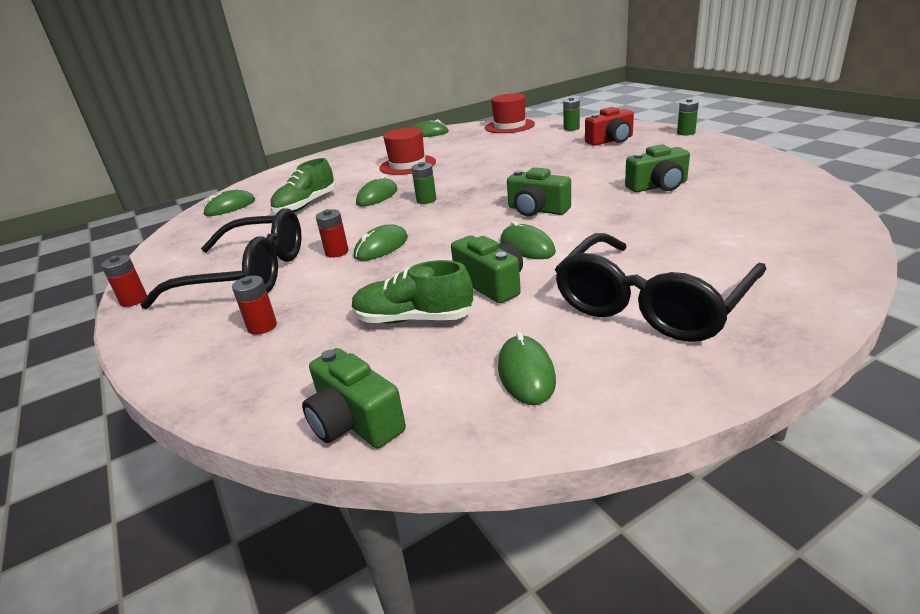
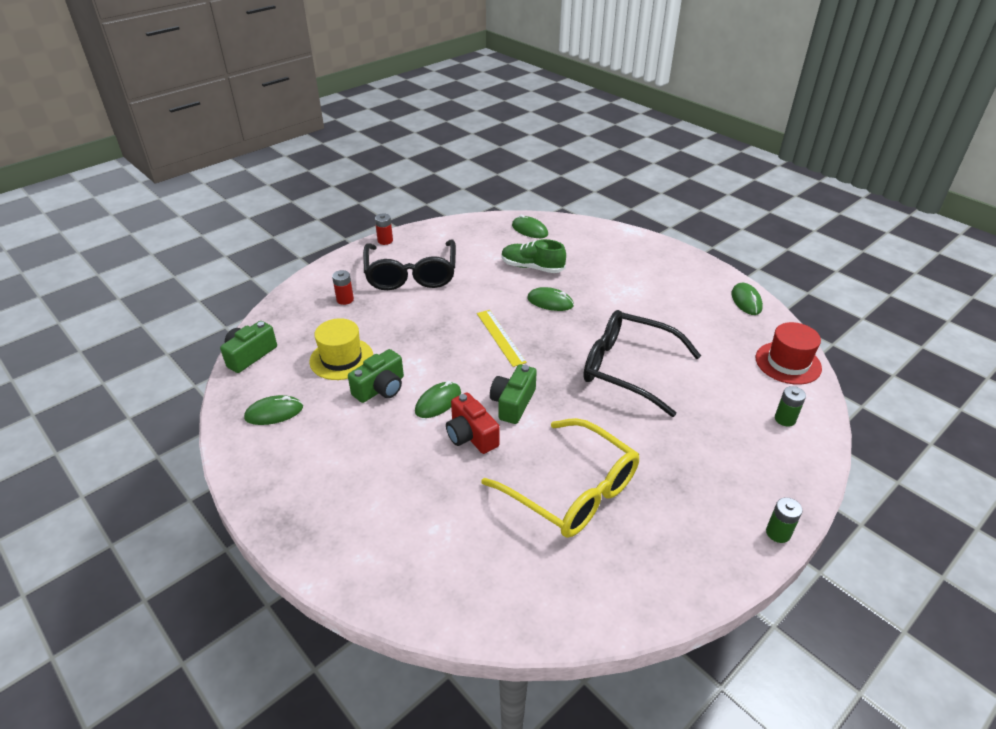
camera: 75 degrees right, 10 degrees up
red battery [316,209,349,258] -> none
green shoe [352,260,475,324] -> yellow hat [309,318,373,380]
green mouse [354,225,408,261] -> none
red hat [379,128,436,175] -> none
green battery [411,162,436,204] -> none
black glasses [555,233,766,342] -> black glasses moved to [583,310,701,417]
red camera [585,107,634,146] -> red camera moved to [446,393,500,454]
green camera [625,144,690,192] -> yellow glasses [482,418,639,538]
none -> yellow ruler [477,310,527,367]

